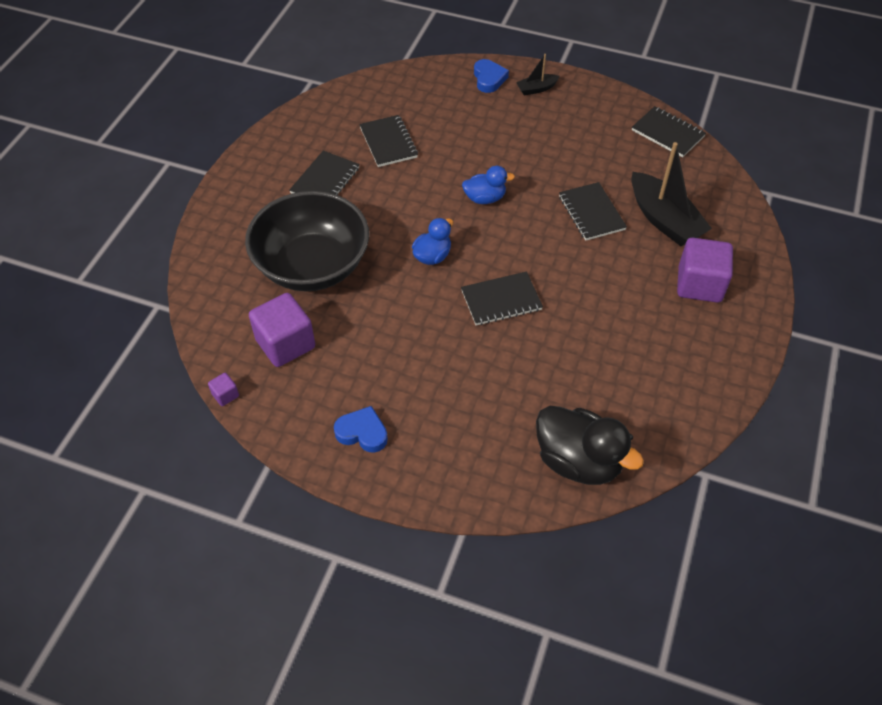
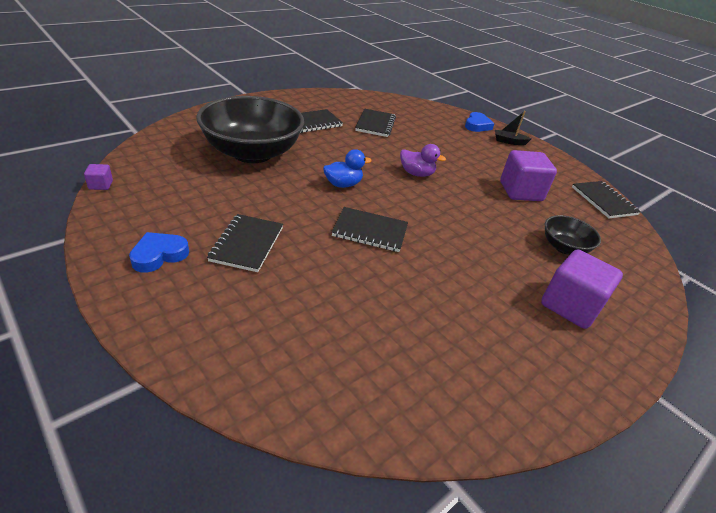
camera: 25 degrees right, 15 degrees down
purple cube [249,293,315,367] -> purple cube moved to [500,150,557,201]
blue heart [334,406,388,453] -> blue heart turned 90 degrees counterclockwise [129,232,189,272]
blue duck [462,166,515,204] -> purple duck [400,144,446,177]
black duck [536,406,644,485] -> none
black notebook [559,182,627,241] -> black notebook moved to [207,214,283,272]
black boat [631,142,712,246] -> black bowl [545,215,601,255]

